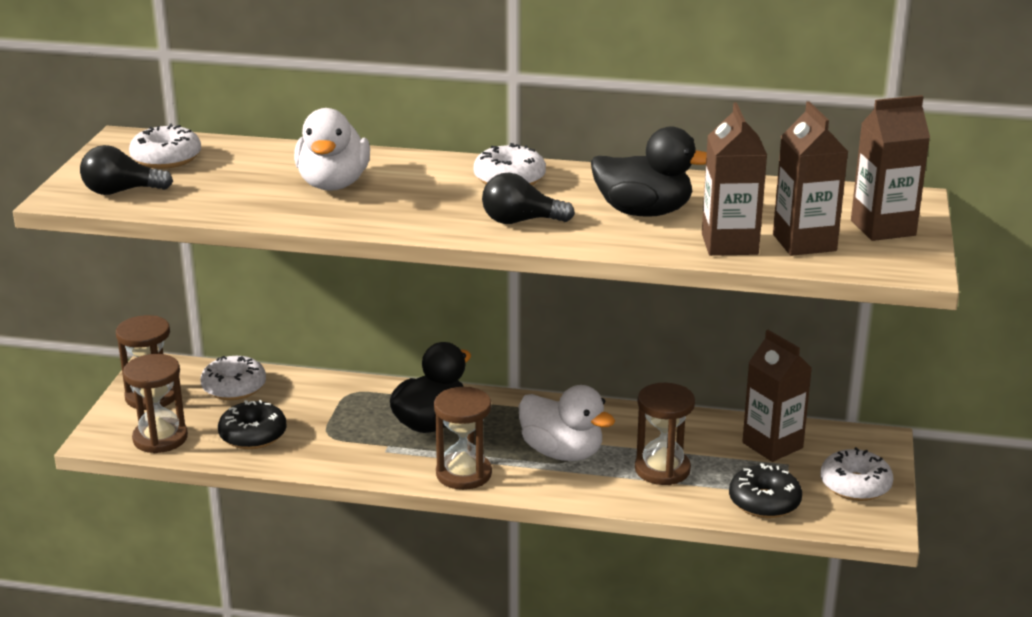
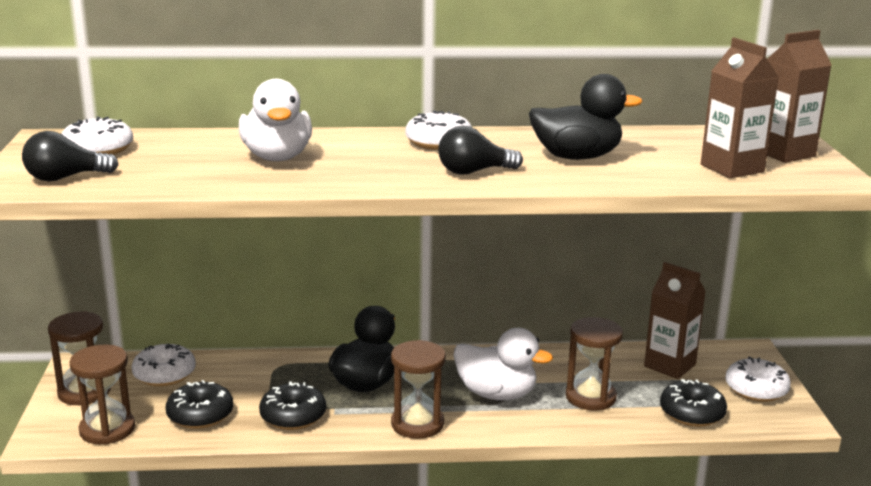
camera: 15 degrees left, 5 degrees down
brown carton [702,103,767,256] -> none
none -> black donut [259,381,326,430]

